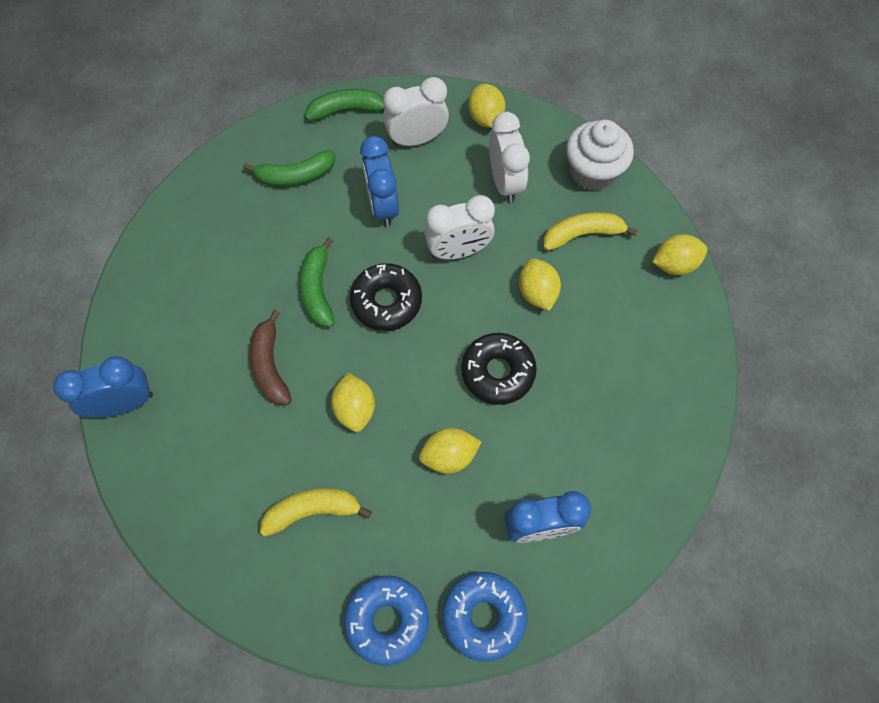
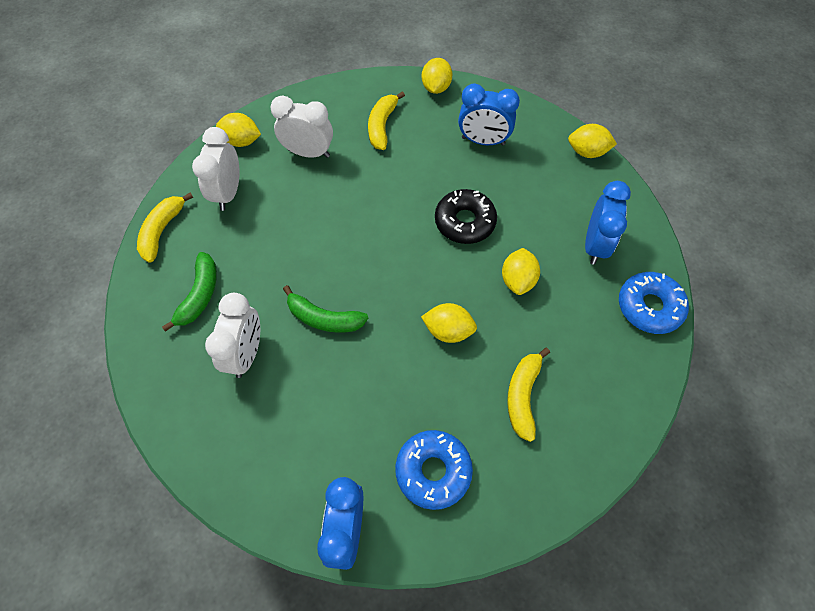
camera: 65 degrees left, 5 degrees down
brown banana [250,310,291,405] -> none
green banana [305,89,385,121] -> yellow banana [137,193,193,263]
blue donut [344,576,429,666] -> blue donut moved to [395,430,473,510]
black donut [350,263,422,331] -> none
blue clock [360,136,399,227] -> blue clock moved to [458,83,520,146]
white clock [424,195,495,260] -> white clock moved to [205,293,260,378]
yellow lemon [519,258,561,311] -> yellow lemon moved to [568,124,617,158]
white cupcake [566,120,634,191] -> none

